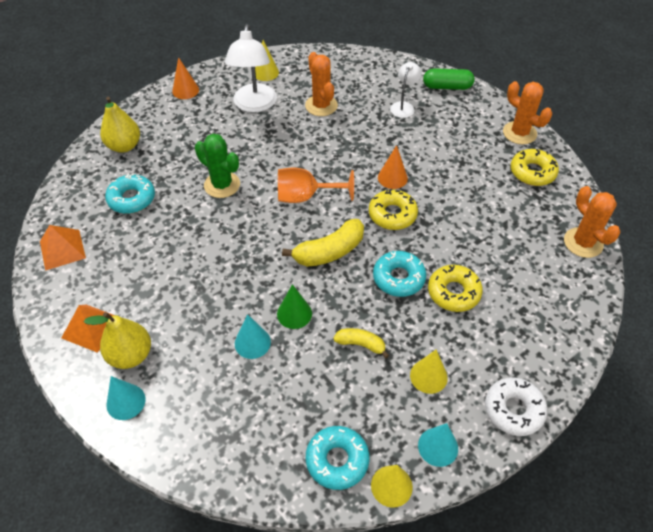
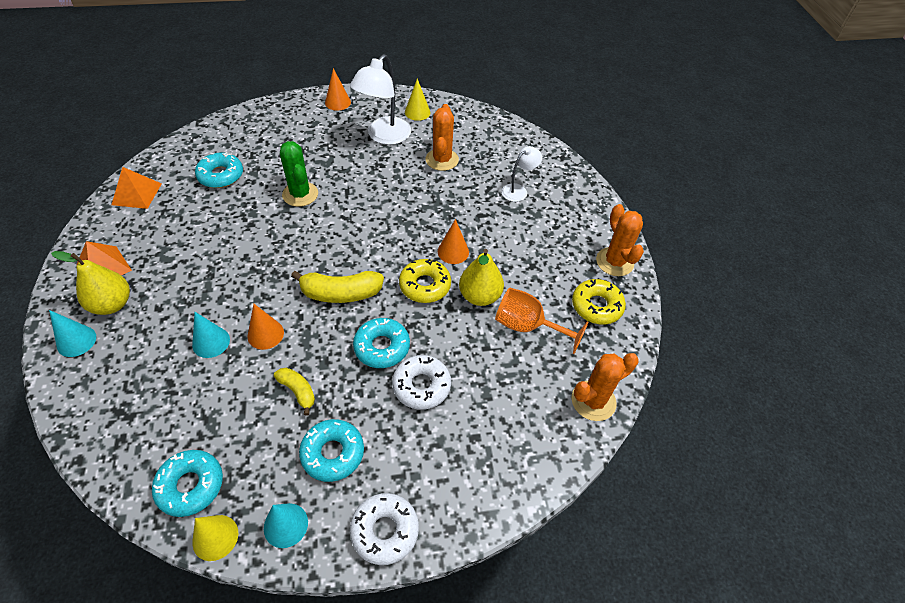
camera: 25 degrees right, 0 degrees up
yellow pear [100,96,140,153] -> yellow pear moved to [459,249,504,306]
green cone [277,284,312,329] -> orange cone [247,304,284,350]
orange goblet [278,168,354,203] -> orange goblet moved to [495,287,589,354]
yellow cone [410,349,448,394] -> turquoise donut [299,419,364,482]
green capsule [423,68,474,90] -> none
yellow donut [428,265,483,312] -> white donut [392,355,451,410]
orange cactus [564,186,621,258] -> orange cactus turned 60 degrees clockwise [572,353,639,421]

